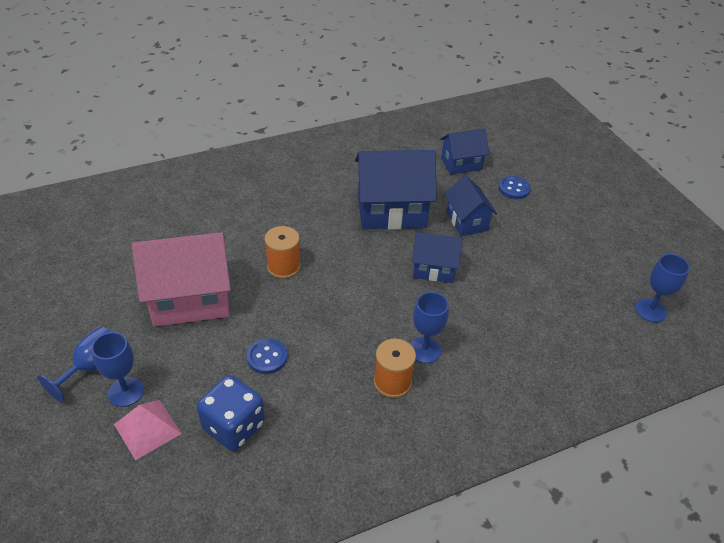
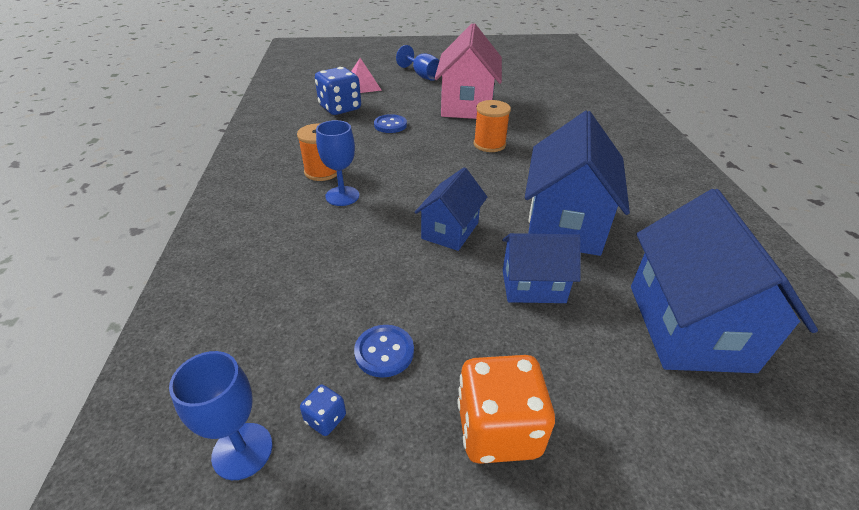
camera: 110 degrees right, 5 degrees down
blue goblet [91,332,144,407] -> none
blue house [440,128,489,175] -> blue house [631,189,818,373], size x1.74
blue button [498,176,531,199] -> blue button moved to [354,325,414,378]
none -> blue dice [300,385,346,436]
none -> orange dice [457,355,555,464]

